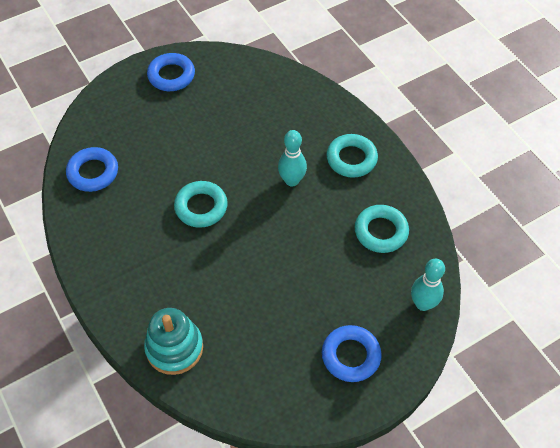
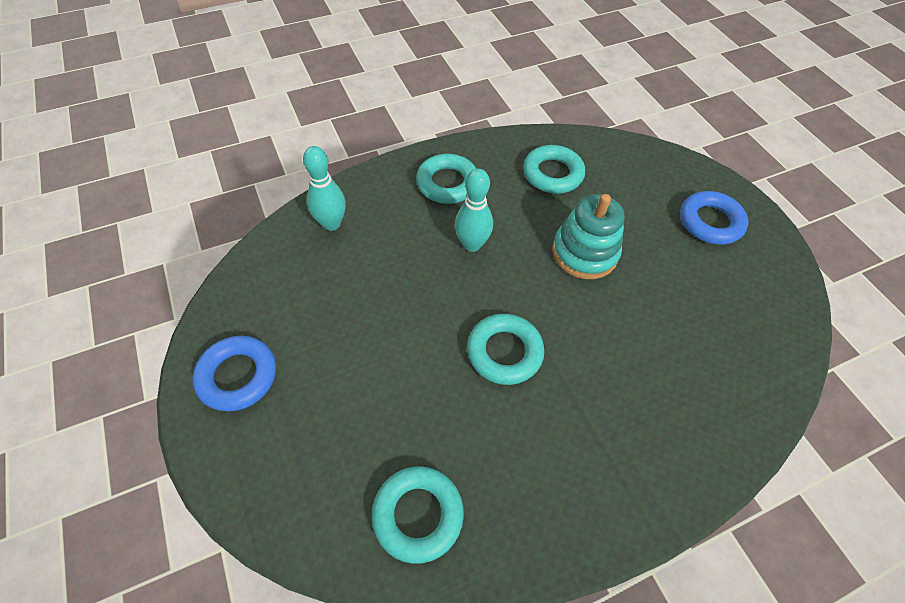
camera: 85 degrees left, 0 degrees up
blue ring [66,147,118,192] -> turquoise ring [372,466,464,564]
turquoise stacking toy [144,308,203,375] -> turquoise stacking toy moved to [552,194,625,279]
turquoise bowling pin [411,259,445,311] -> turquoise bowling pin moved to [303,146,346,231]

